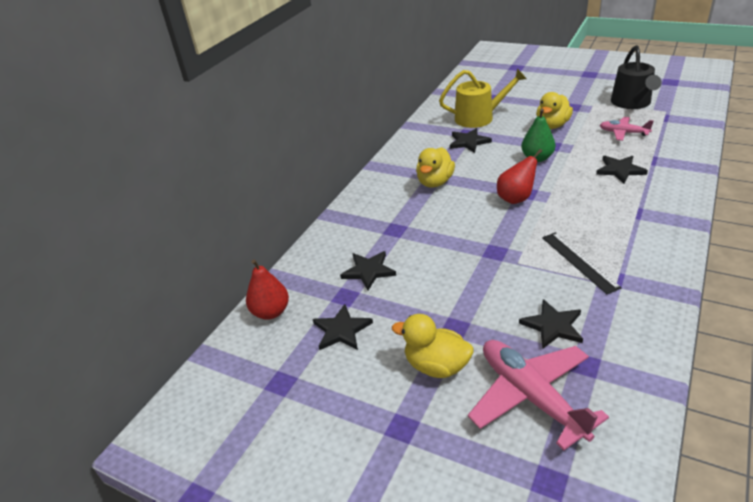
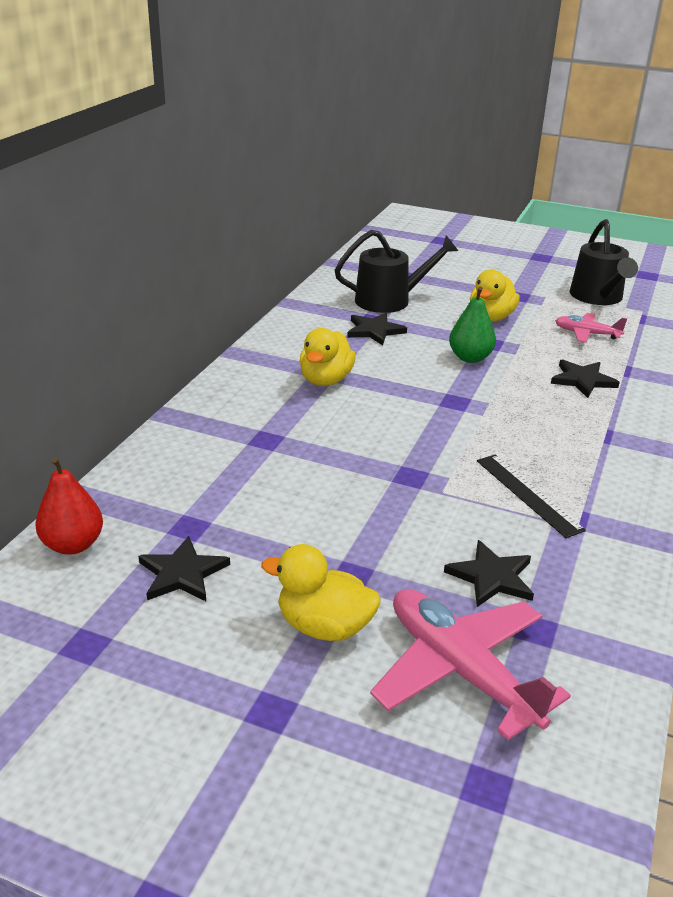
camera: 10 degrees left, 5 degrees down
black star [340,251,396,290] -> none
yellow watering can [439,68,527,128] -> black watering can [335,230,458,313]
red pear [497,149,542,204] -> none

